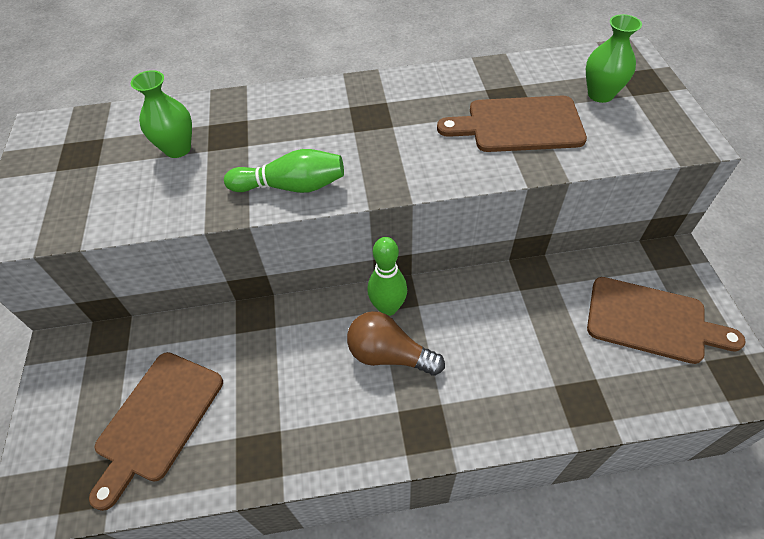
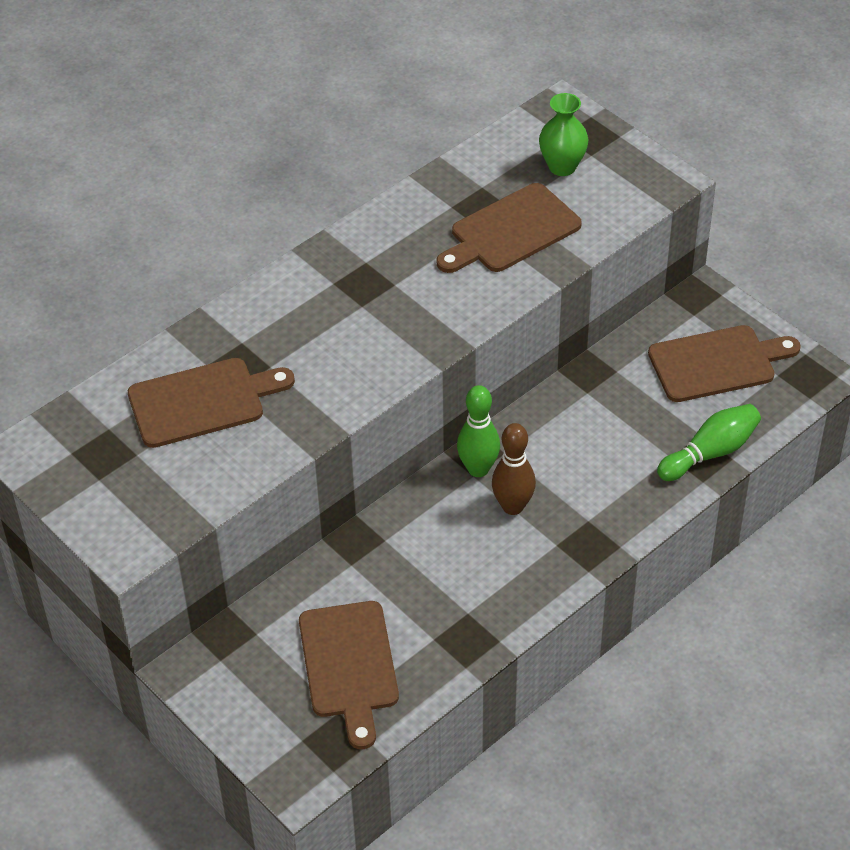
camera: 35 degrees left, 5 degrees down
green vase [131,70,192,158] -> brown cutting board [128,358,295,448]
green bowling pin [224,149,344,193] -> green bowling pin moved to [657,404,761,481]
brown light bulb [347,311,445,376] -> brown bowling pin [492,423,536,515]

